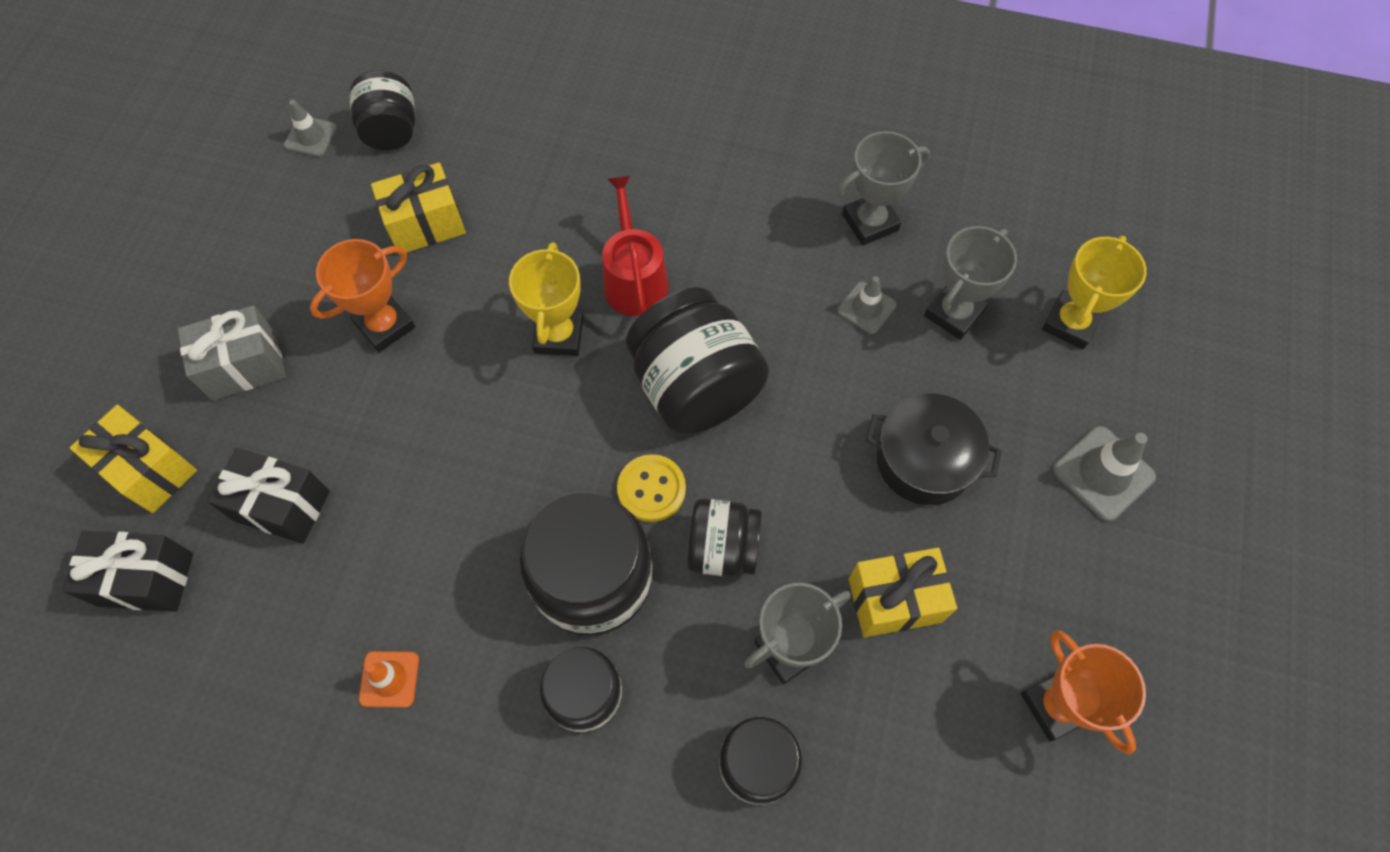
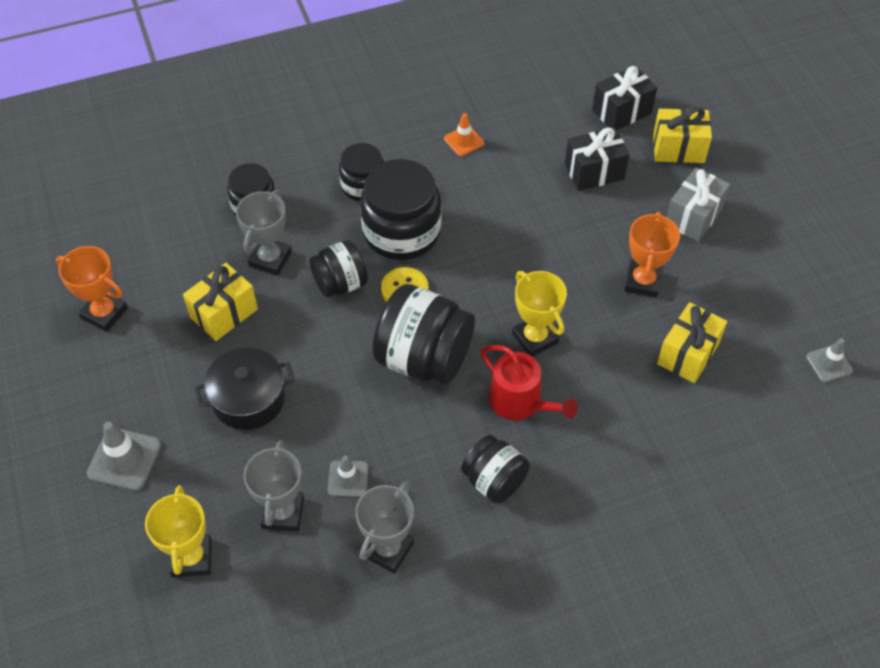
camera: 145 degrees right, 10 degrees down
black jar [349,70,415,150] -> black jar moved to [461,435,530,504]

